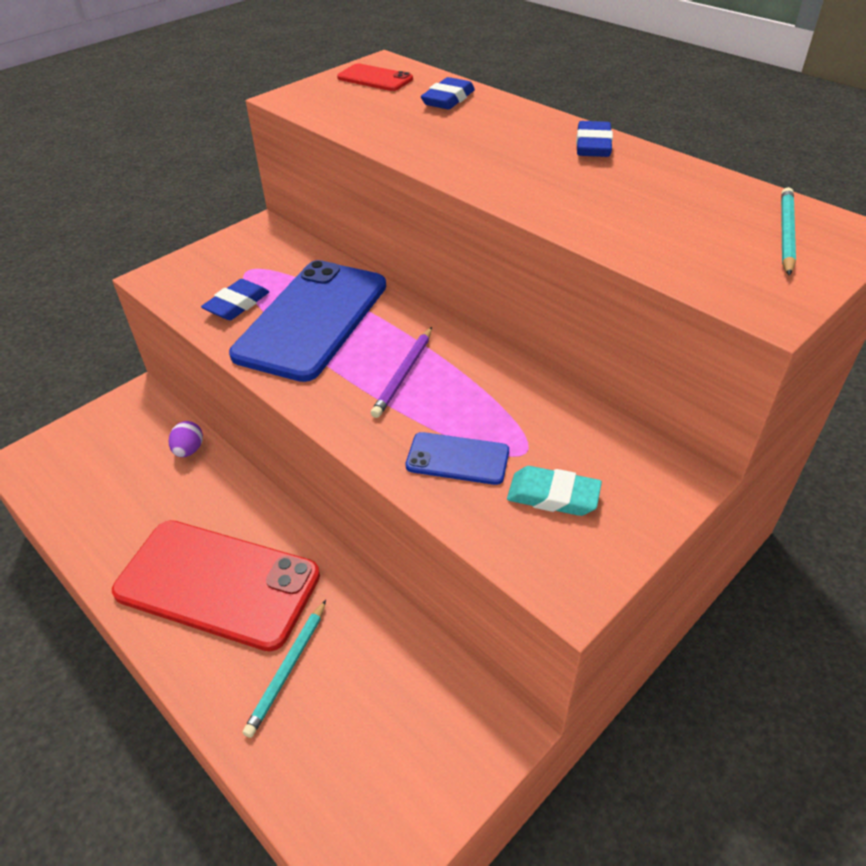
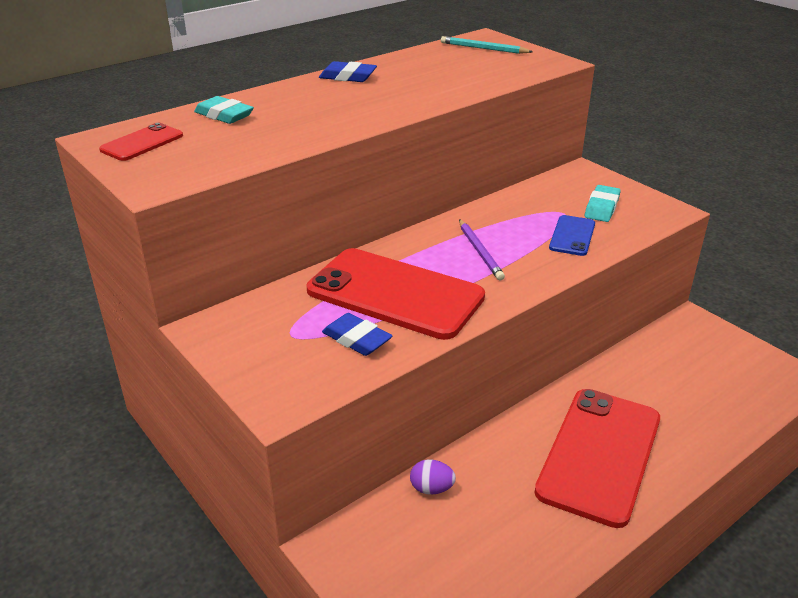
camera: 85 degrees left, 10 degrees down
blue phone [229,260,386,382] -> red phone [307,248,485,340]
turquoise pencil [243,600,326,738] -> none
purple pencil [371,327,432,418] -> purple pencil turned 45 degrees clockwise [459,219,505,280]
blue eraser [421,77,475,110] -> turquoise eraser [194,96,254,124]

